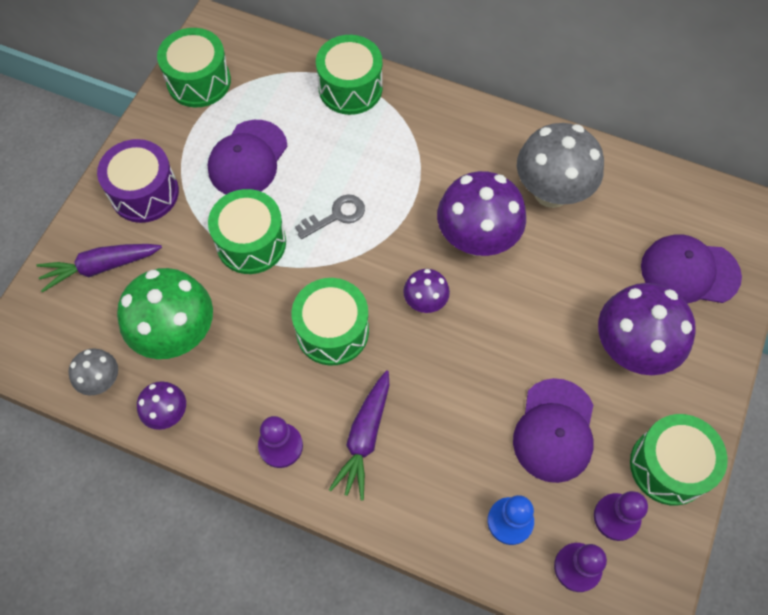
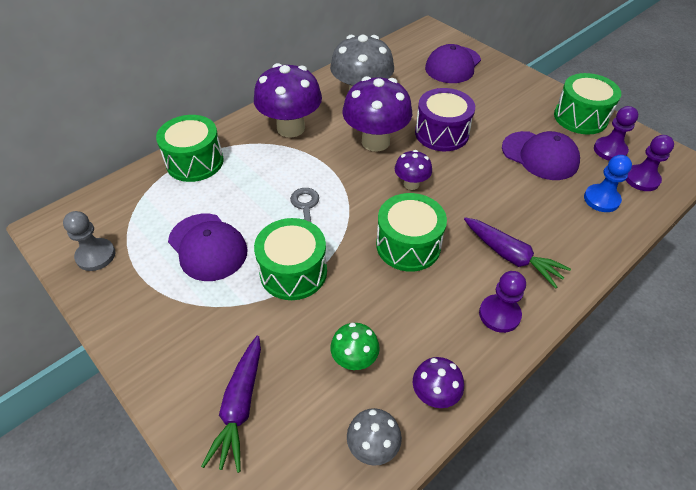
camera: 65 degrees left, 15 degrees down
purple drum [97,139,179,223] -> purple drum moved to [415,88,475,151]
green mushroom [117,268,213,359] -> green mushroom [330,323,380,370], size x0.51
green drum [157,28,231,107] -> grey pawn [63,211,115,271]
purple mushroom [598,283,696,375] -> purple mushroom moved to [254,63,322,138]

